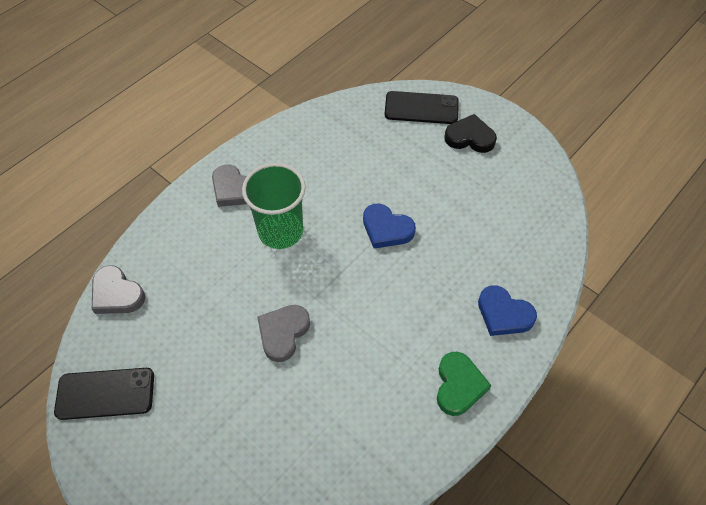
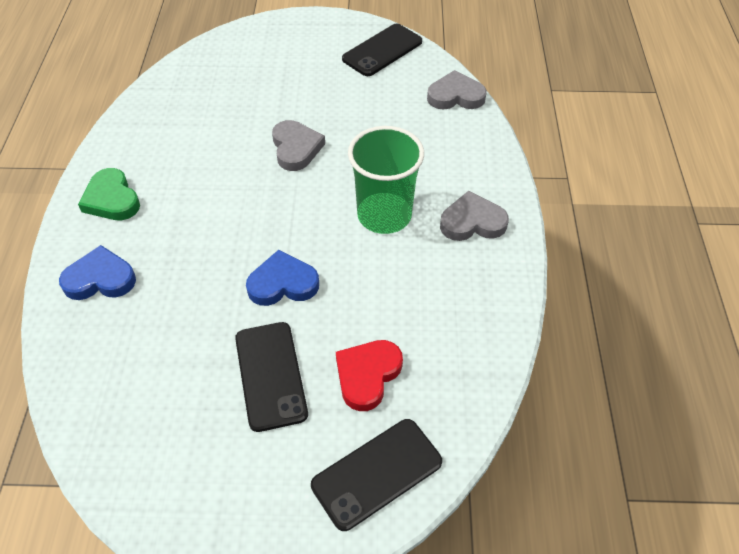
camera: 140 degrees right, 5 degrees down
black heart [444,114,497,153] -> none
none -> black phone [235,322,308,432]
none -> red heart [336,340,403,411]

